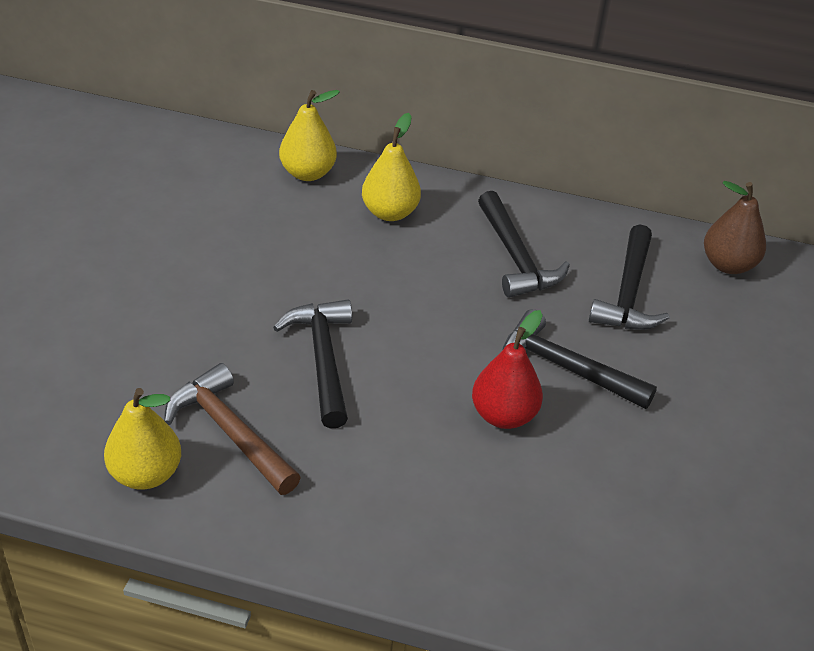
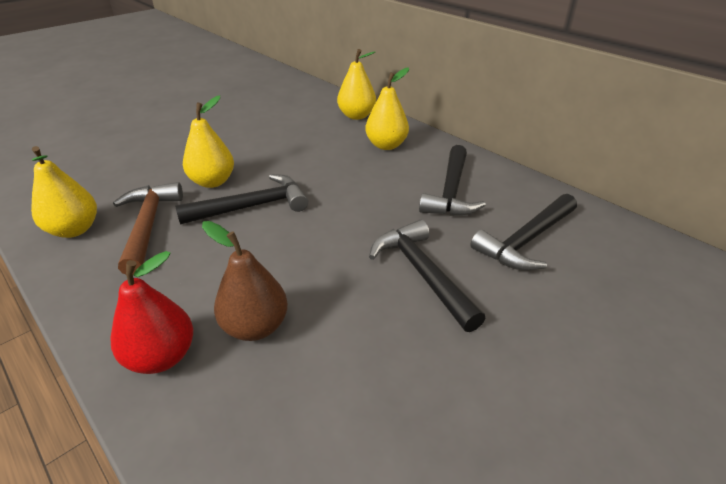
camera: 35 degrees right, 5 degrees down
black hammer [273,300,352,429] -> black hammer turned 45 degrees clockwise [175,174,308,225]
red pear [472,310,543,429] -> red pear moved to [111,251,193,374]
brown pear [704,181,766,274] -> brown pear moved to [202,221,288,341]
none -> yellow pear [183,95,234,188]

